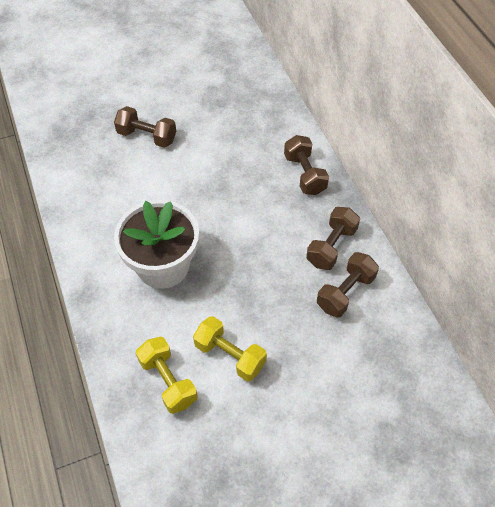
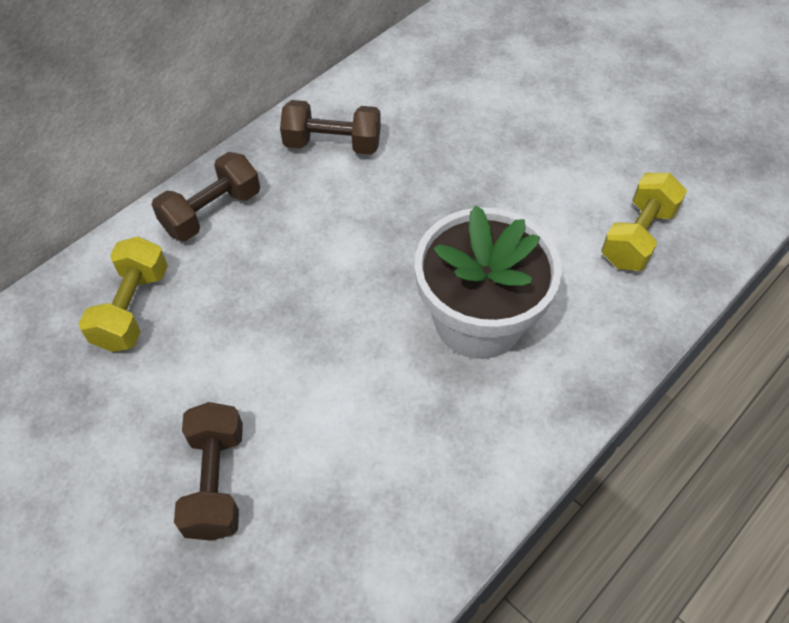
camera: 115 degrees left, 0 degrees up
yellow dumbbell [193,316,267,381] -> yellow dumbbell moved to [79,236,168,352]
brown dumbbell [317,252,379,318] -> none

